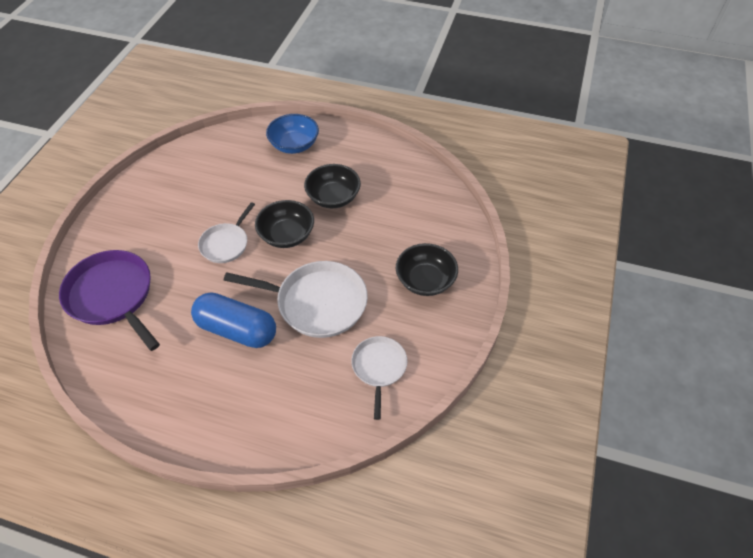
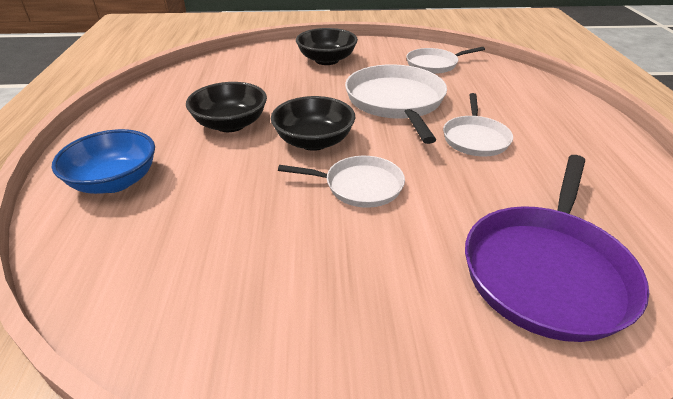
camera: 110 degrees left, 15 degrees down
blue capsule [191,292,276,348] -> white pan [443,93,513,157]

